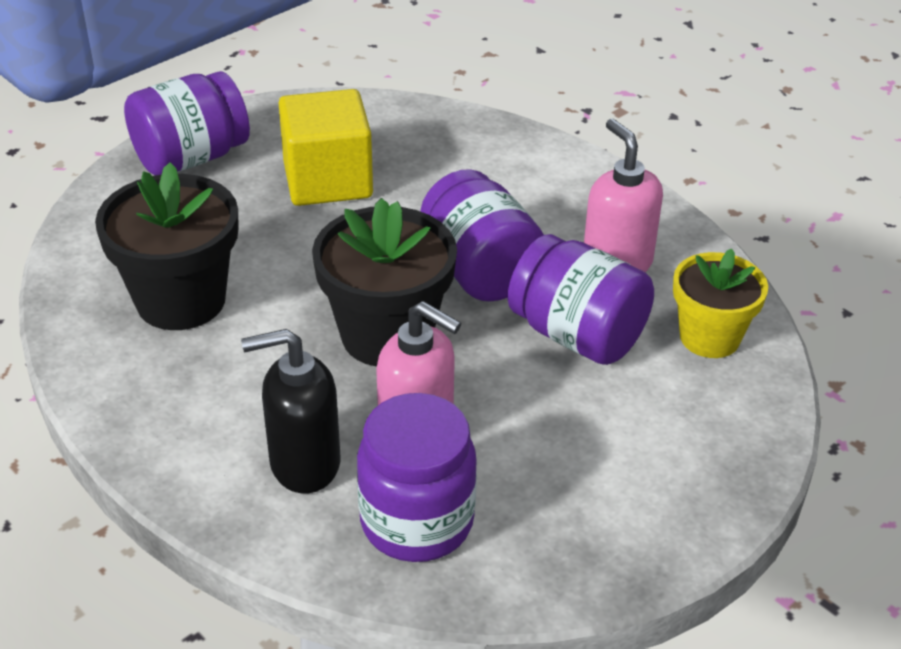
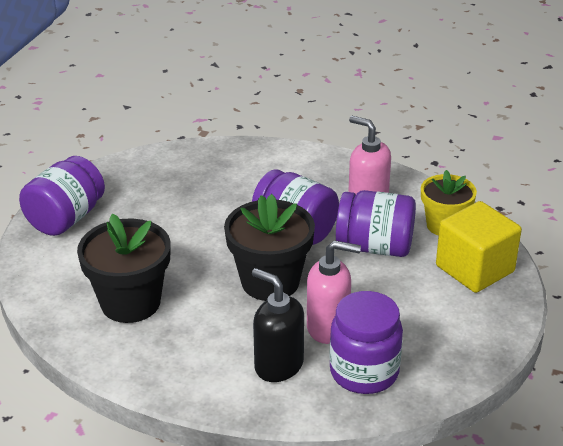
camera: 25 degrees left, 5 degrees down
black soap dispenser [241,329,341,493] -> black soap dispenser turned 75 degrees clockwise [252,268,304,382]
yellow cube [279,89,373,206] -> yellow cube moved to [436,201,522,293]

